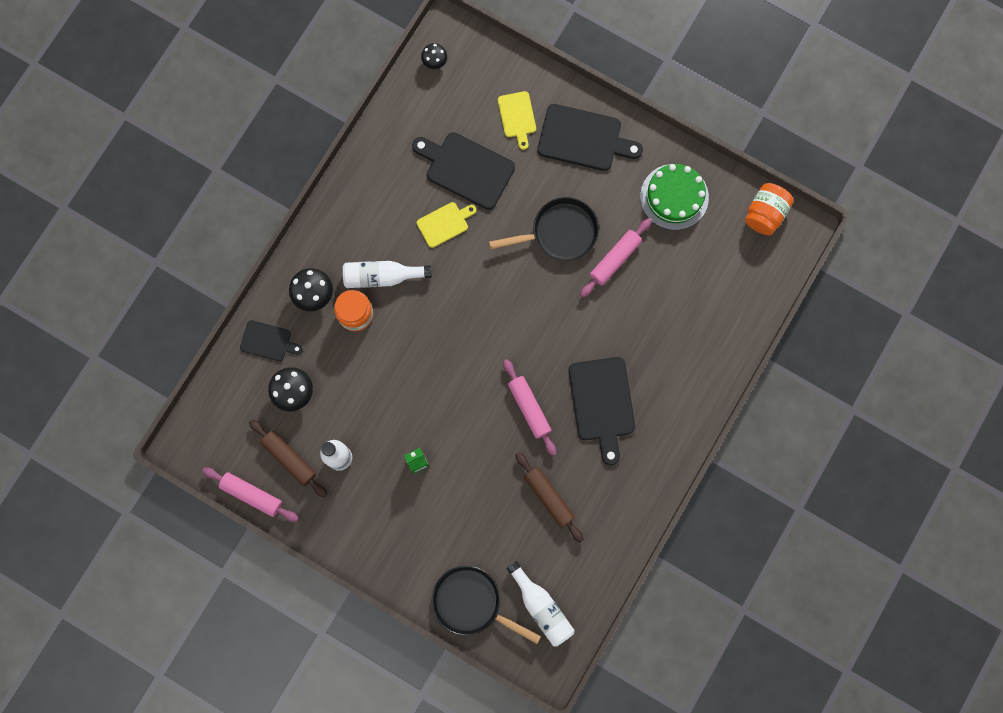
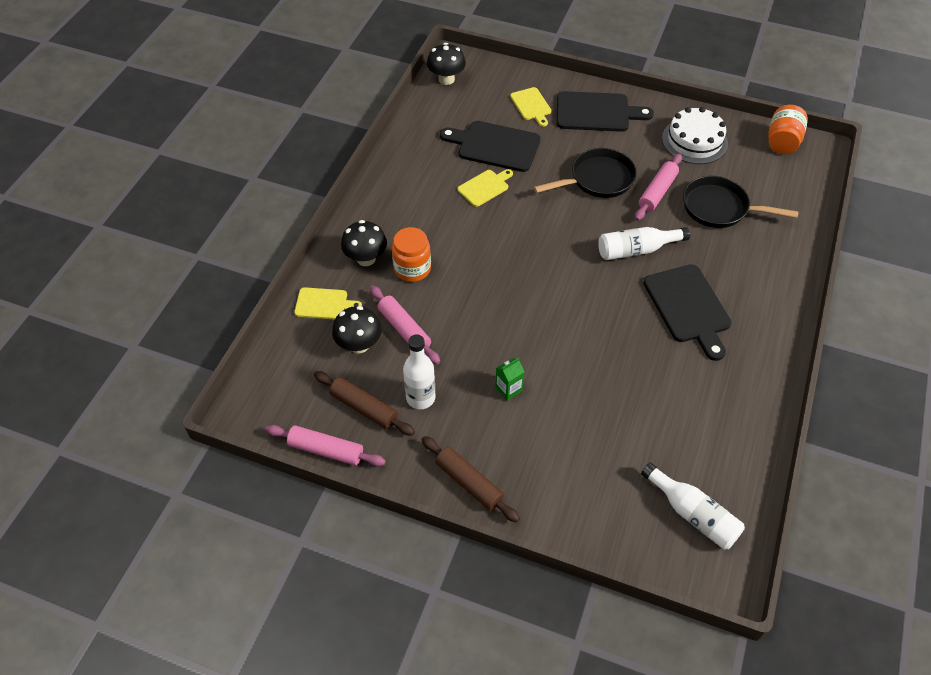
camera: 10 degrees left, 25 degrees down
black cutting board [240,320,303,361] -> yellow cutting board [294,287,362,319]
white bottle [343,261,432,288] -> white bottle moved to [598,227,690,260]
black mushroom [421,43,447,69] -> black mushroom [427,43,466,85], size x1.61
black pan [431,566,541,644] -> black pan moved to [683,176,799,228]
pink rolling pin [503,359,556,456] -> pink rolling pin moved to [370,286,440,365]
brown rolling pin [516,452,584,542] -> brown rolling pin moved to [422,436,520,523]
green cake [640,164,709,230] -> white cake [662,107,728,164]

